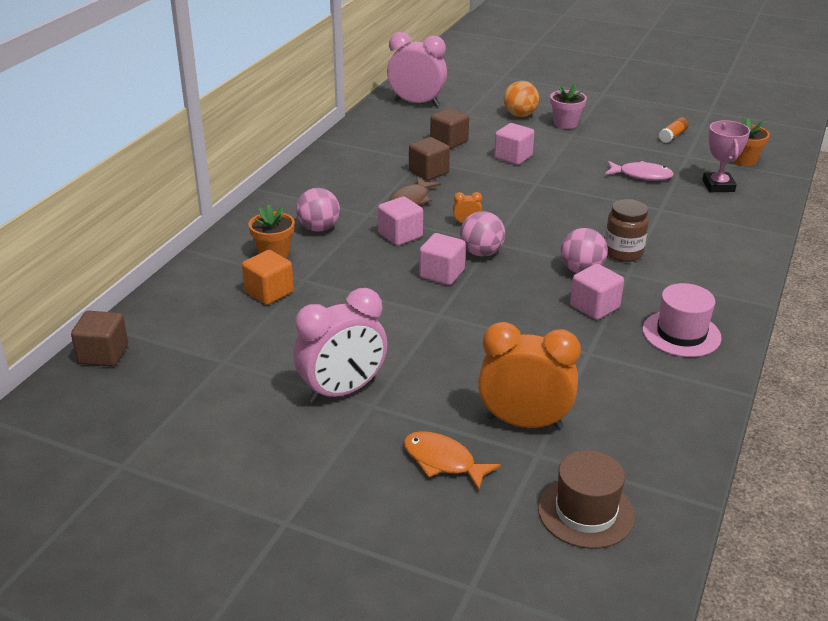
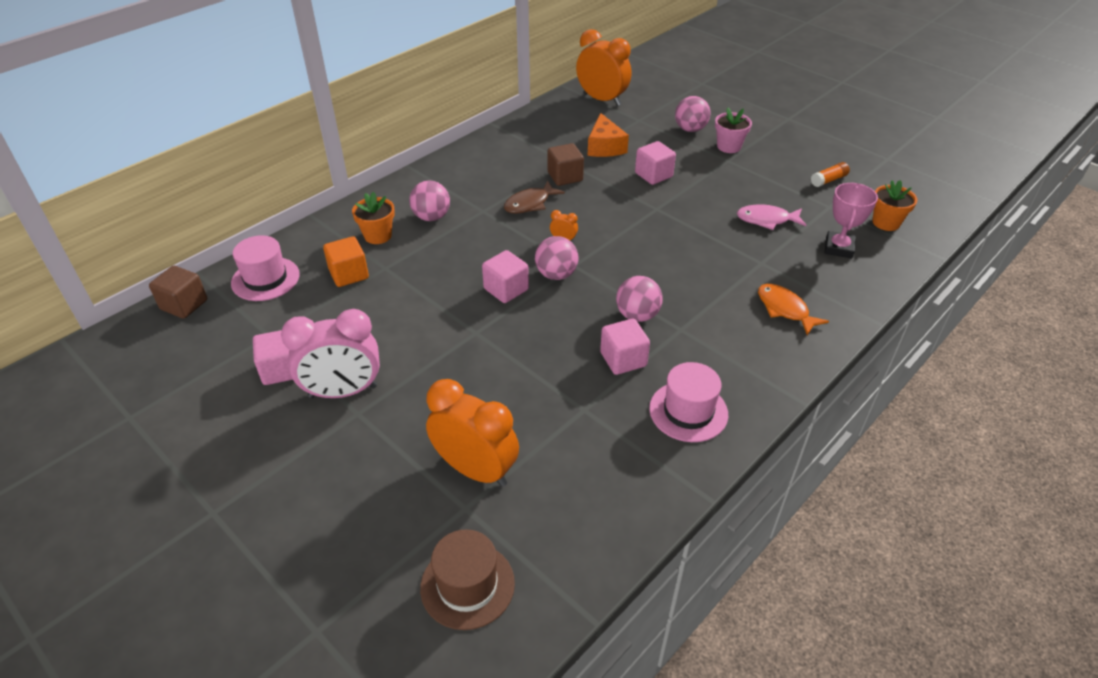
camera: 20 degrees right, 10 degrees up
pink cube [378,196,423,246] -> pink cube moved to [253,330,293,385]
pink clock [387,32,447,106] -> orange clock [576,29,631,106]
orange fish [404,431,501,490] -> orange fish moved to [758,284,829,335]
brown cube [430,108,469,149] -> orange cheese [588,113,629,157]
orange ball [503,81,539,117] -> pink ball [675,96,710,132]
pink fish [605,161,674,180] -> pink fish turned 150 degrees clockwise [737,204,806,230]
brown jar [605,199,649,262] -> none
none -> pink hat [231,235,300,301]

